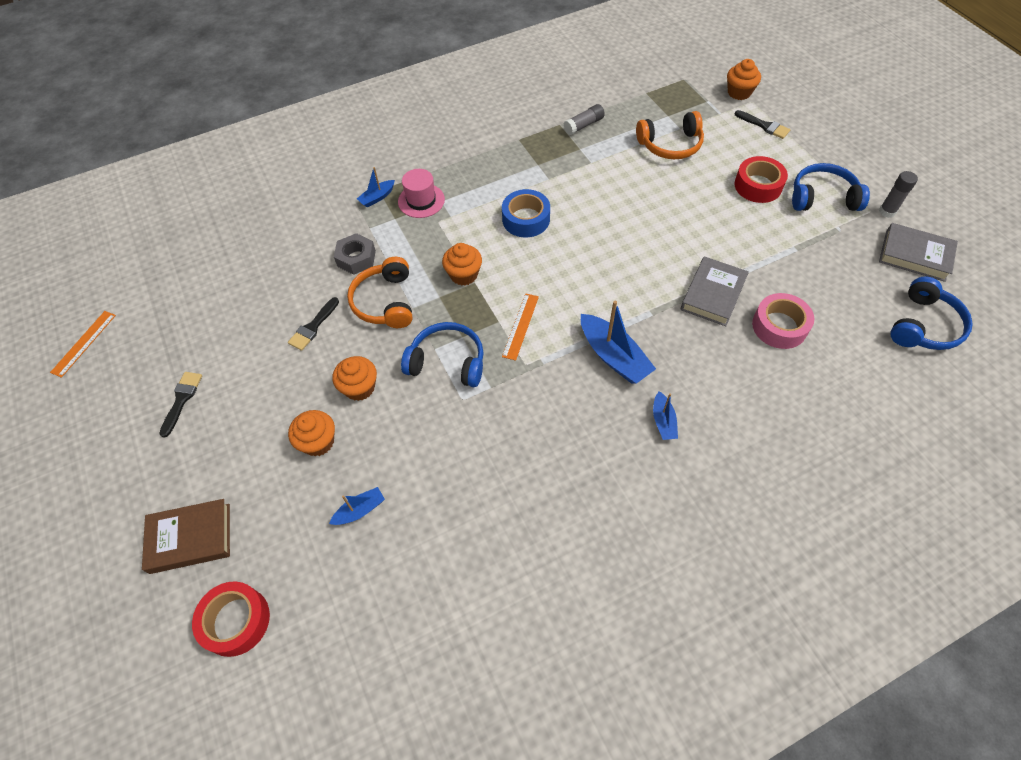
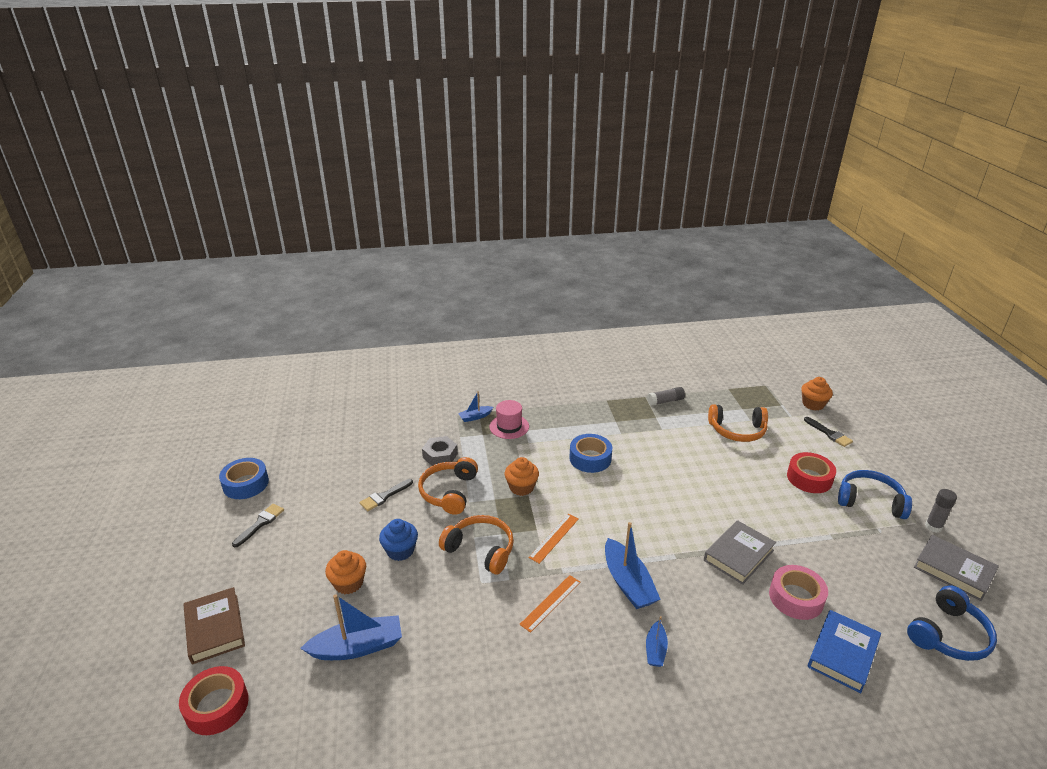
camera: 15 degrees right, 25 degrees down
orange ruler [50,311,116,378] -> orange ruler moved to [519,575,581,633]
brown book [142,499,230,574] -> brown book turned 60 degrees clockwise [184,587,245,665]
blue boat [329,487,385,525] -> blue boat [300,594,402,660], size x1.86
orange cupcake [332,356,377,401] -> blue cupcake [379,519,418,561]
blue headphones [401,322,484,387] -> orange headphones [439,515,514,575]
none -> blue tape [219,458,269,499]
none -> blue book [808,610,881,693]

